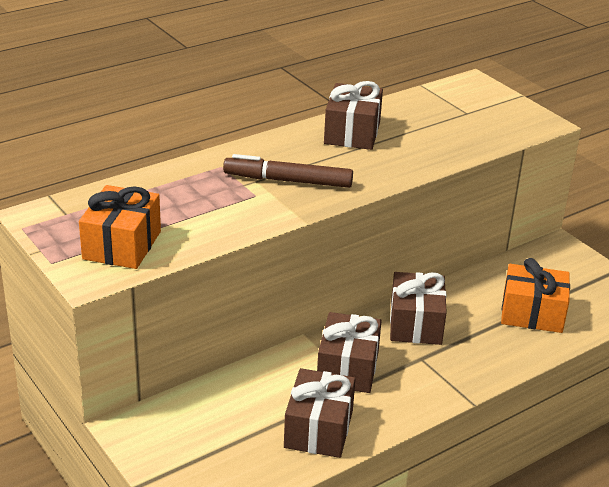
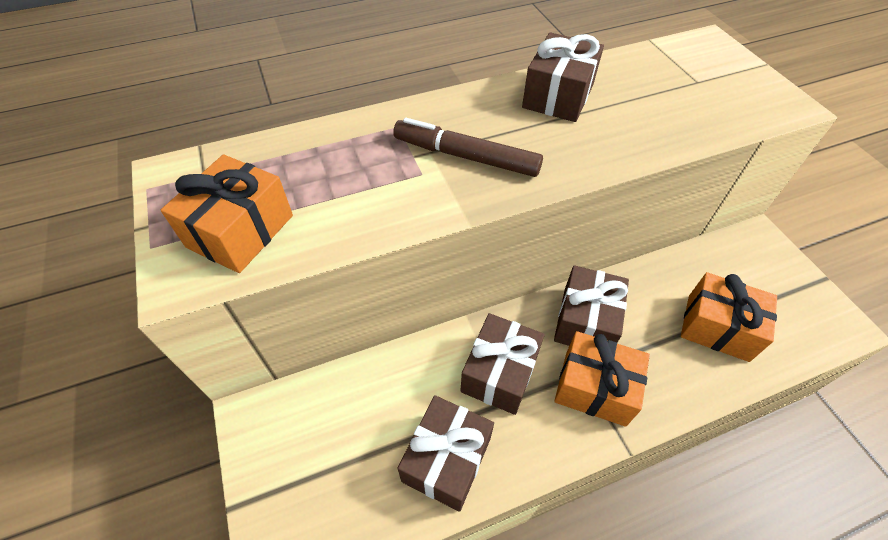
camera: 15 degrees right, 20 degrees up
none -> orange gift [554,331,650,427]

